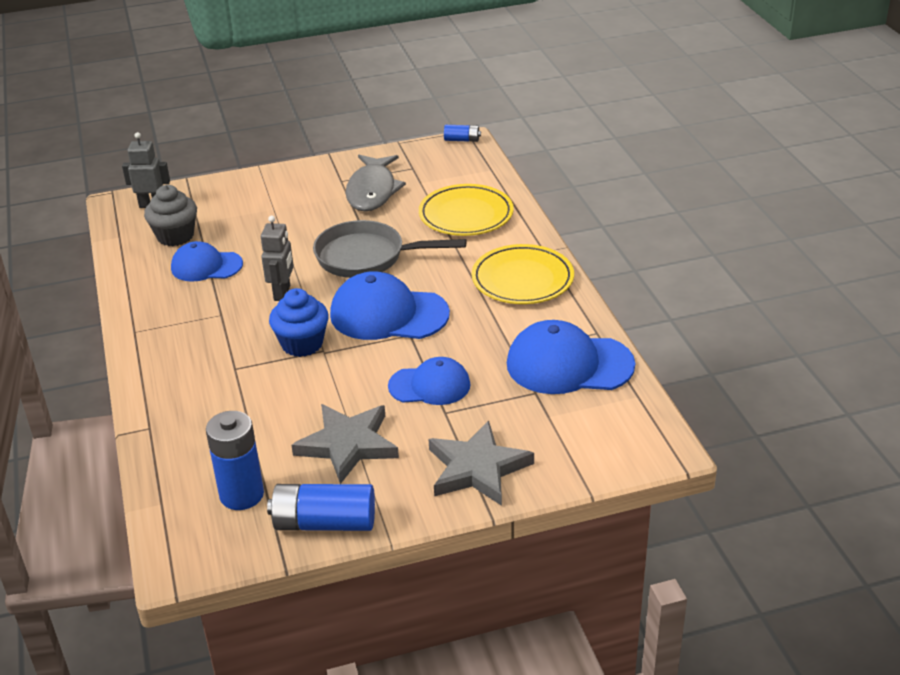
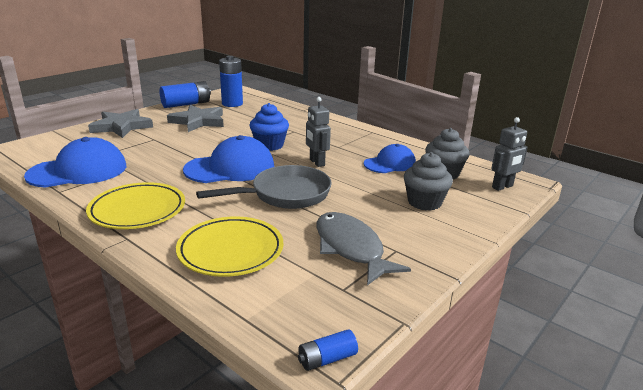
camera: 145 degrees right, 10 degrees down
blue cap [388,357,471,405] -> none
none -> grey cupcake [404,152,453,211]

